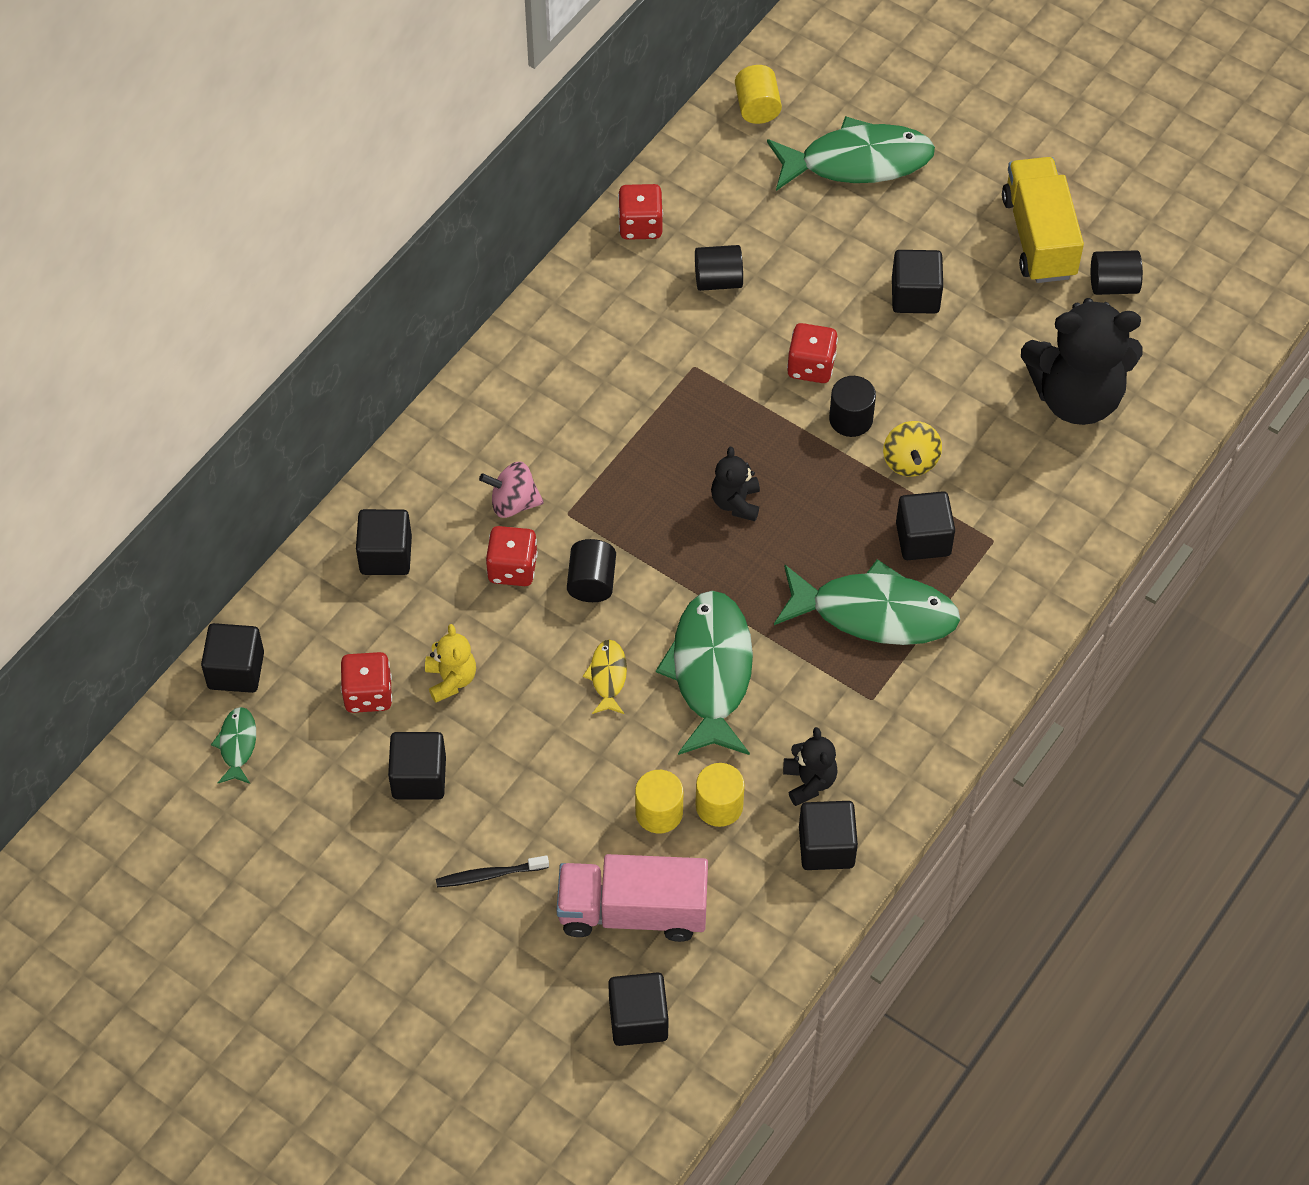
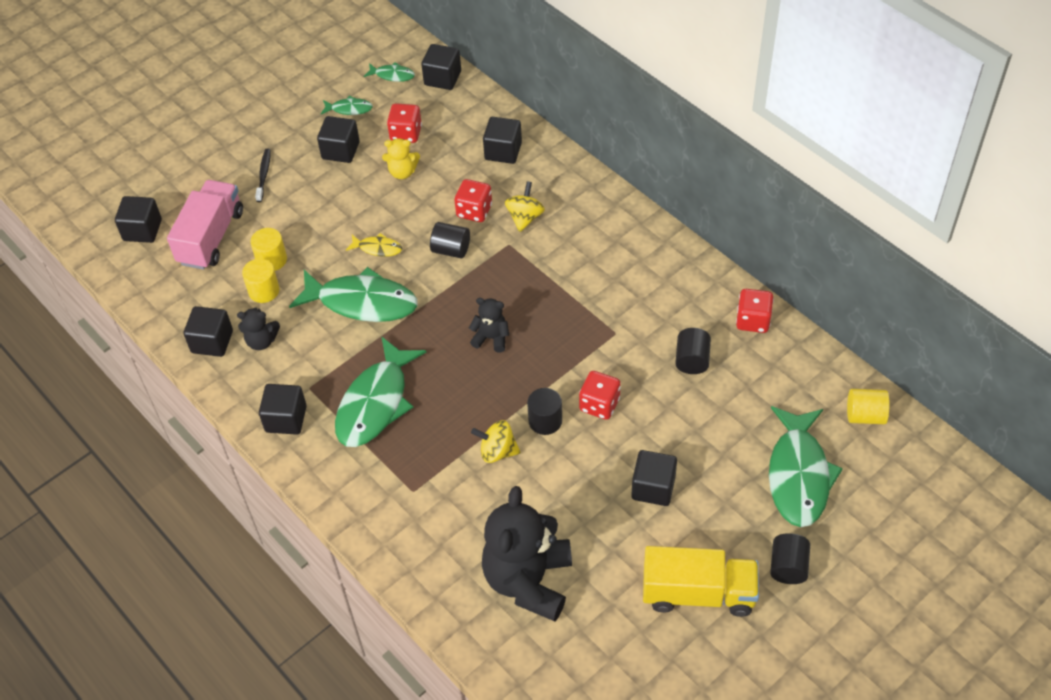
camera: 105 degrees right, 5 degrees down
pink spinning top [479,462,544,518] -> yellow spinning top [505,181,545,232]
black cube [896,491,955,560] -> black cube moved to [259,384,307,435]
black cylinder [1091,250,1143,295] -> black cylinder moved to [770,533,810,584]
none -> green fish [321,96,373,115]

